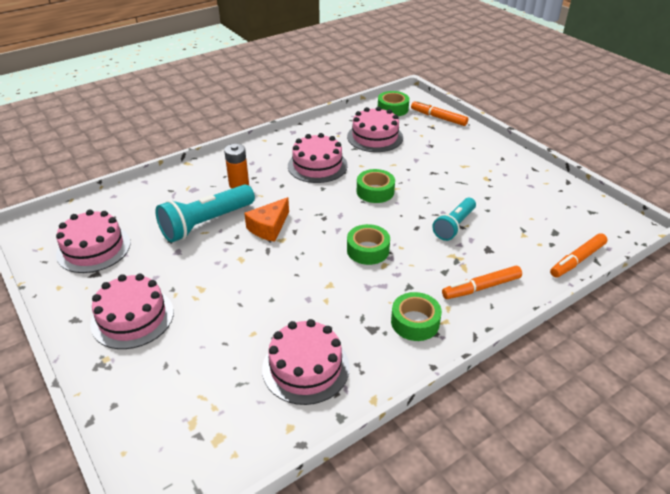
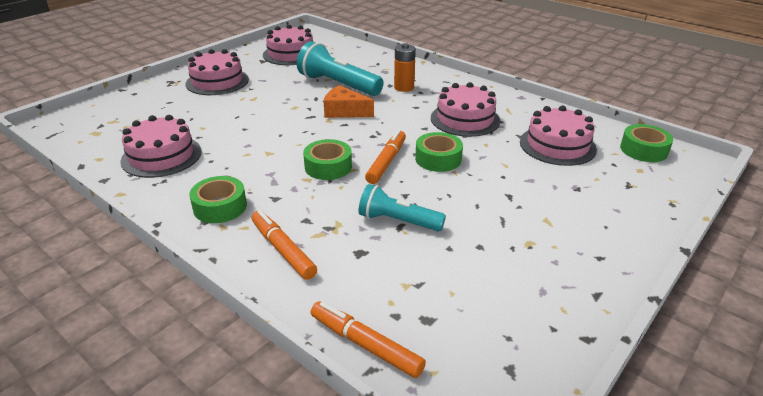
camera: 75 degrees right, 5 degrees down
orange marker [411,100,468,126] -> orange marker moved to [365,130,406,184]

